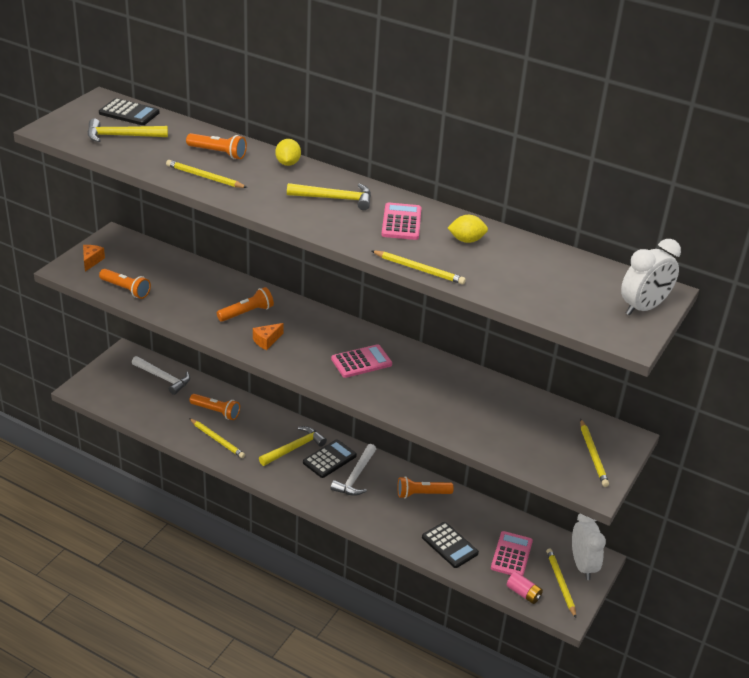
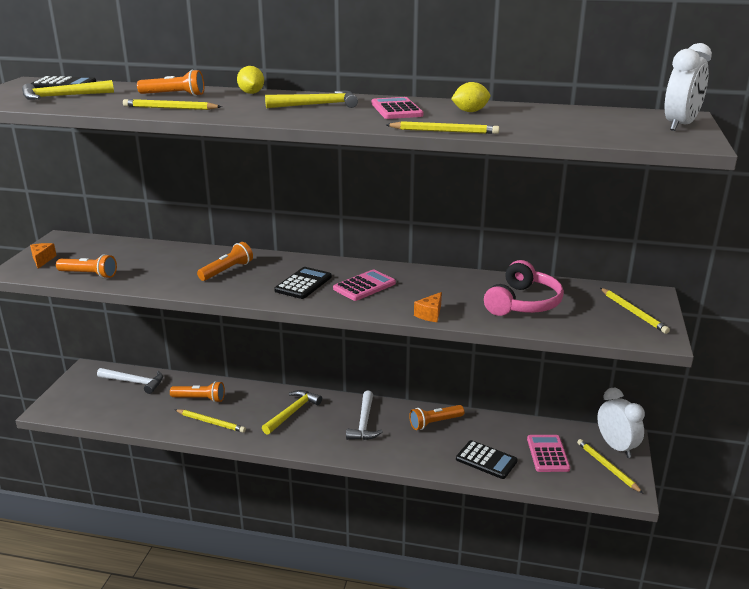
camera: 15 degrees left, 10 degrees down
orange cheese [253,323,284,350] -> orange cheese moved to [414,292,442,322]
black calculator [303,440,357,478] -> black calculator moved to [274,267,332,299]
pink battery [507,572,543,604] -> none
none -> pink headphones [484,260,564,316]

